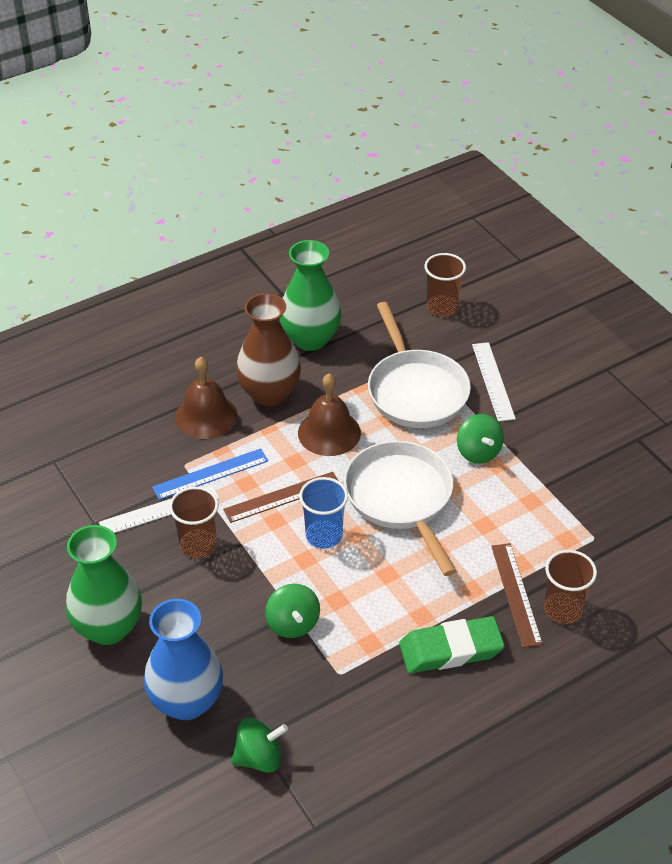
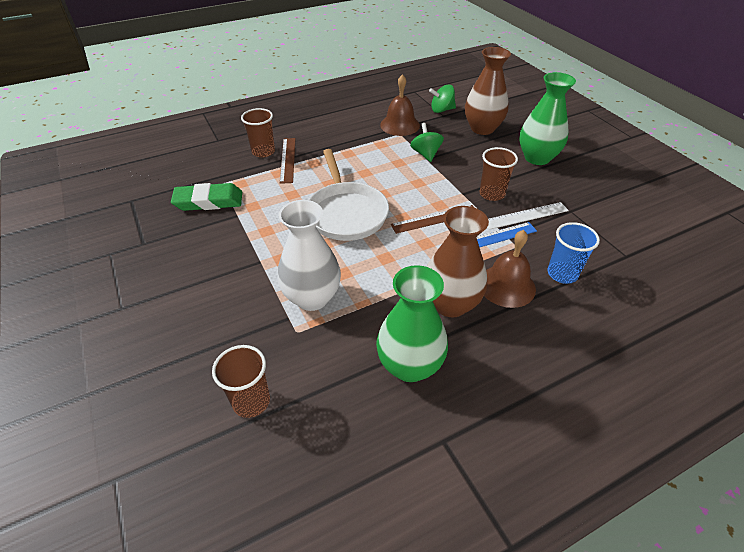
camera: 175 degrees left, 0 degrees up
blue vase [144,599,223,720] -> brown vase [465,47,511,135]
brown bell [298,374,361,456] -> brown bell moved to [380,74,420,136]
blue cup [299,477,348,549] -> blue cup moved to [548,222,600,284]
white pan [368,302,471,428] -> white vase [277,200,341,311]
green eraser [399,616,505,673] -> green eraser moved to [171,183,242,211]
green spinning top [457,414,504,464] -> none
white ruler [472,342,516,422] -> none

